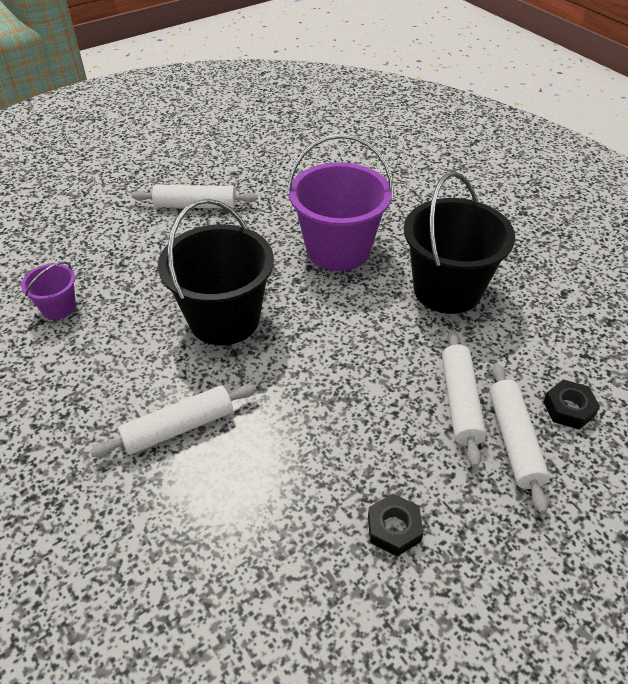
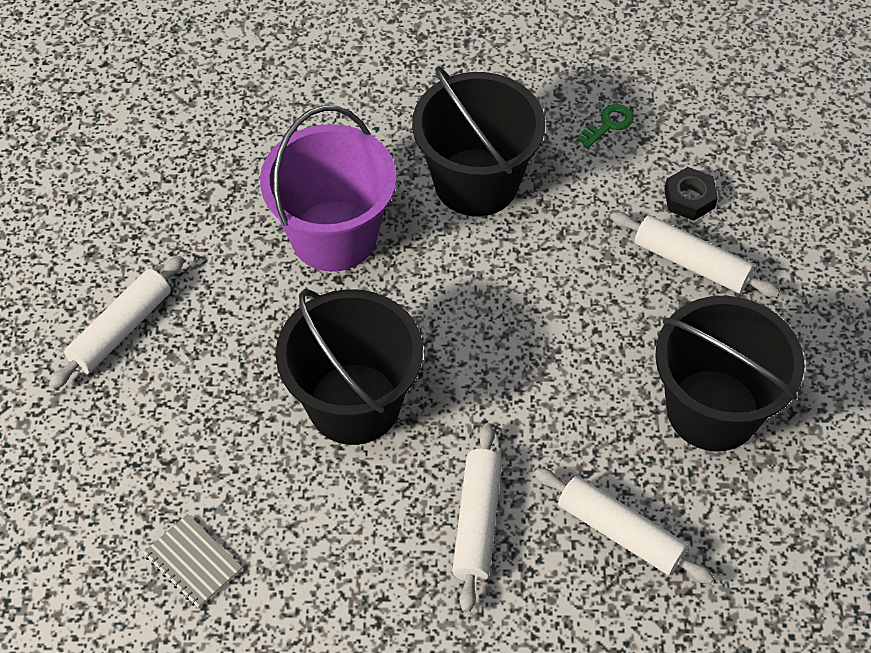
camera: 55 degrees left, 10 degrees up
purple bucket [21,261,76,320] -> grey notebook [143,514,242,608]
black nut [368,494,423,556] -> black bucket [655,296,804,452]
white rolling pin [442,330,486,467] -> white rolling pin moved to [534,468,714,584]
none -> green key [577,104,634,148]

